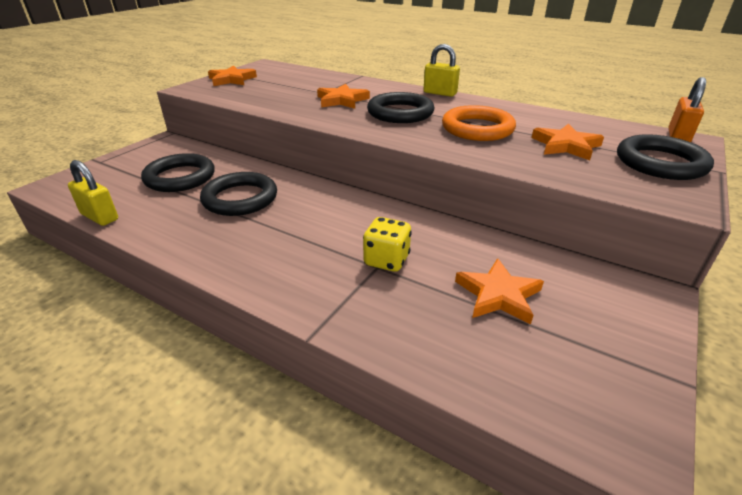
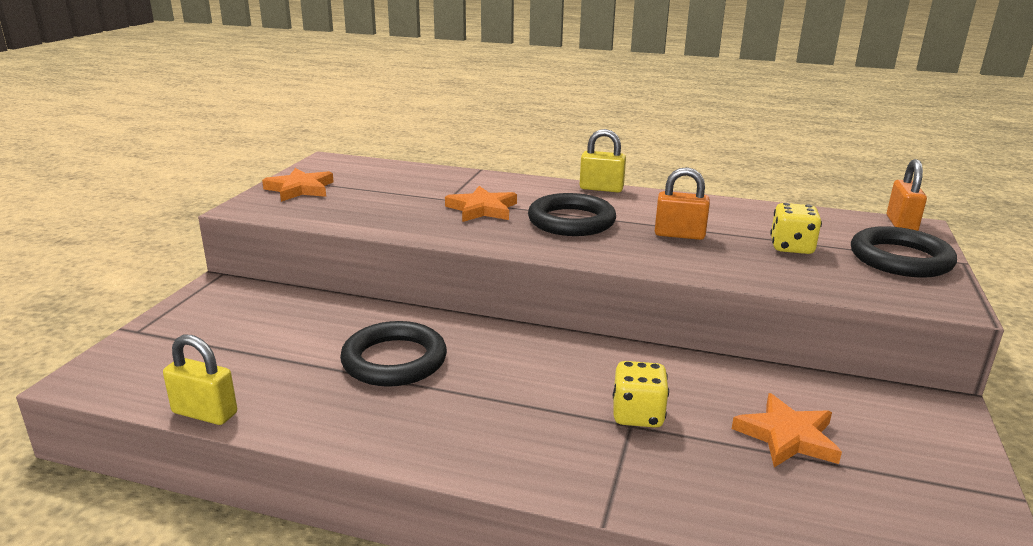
camera: 15 degrees left, 10 degrees down
black ring [141,153,215,192] -> none
orange ring [442,105,516,141] -> orange padlock [655,167,710,240]
orange star [532,124,604,160] -> yellow dice [770,203,822,254]

